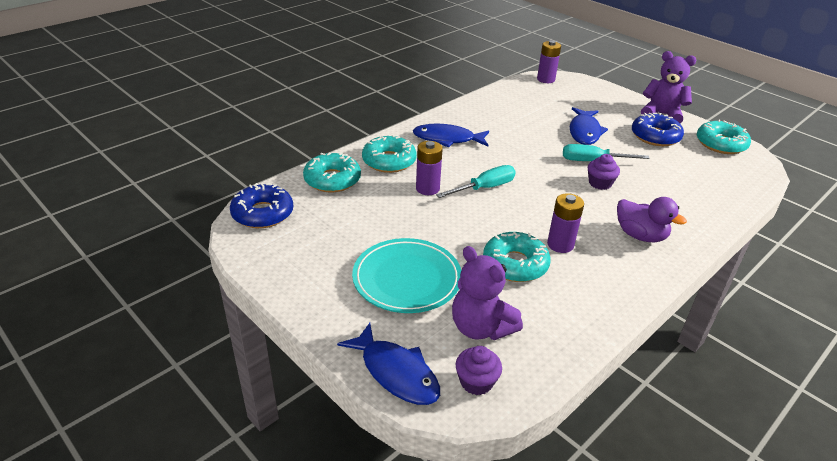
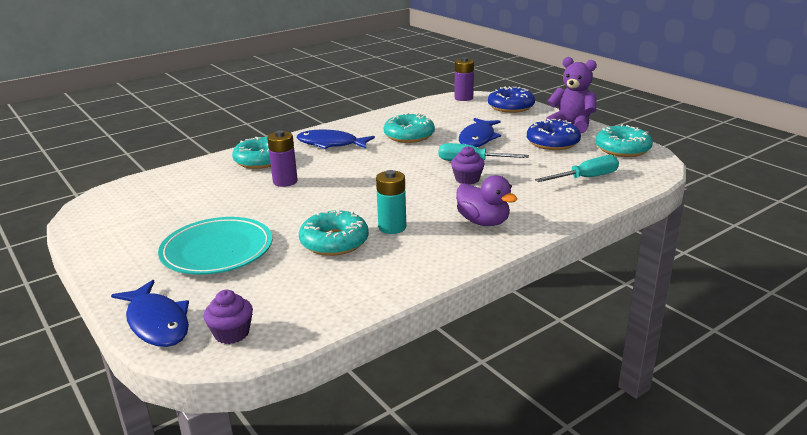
camera: 10 degrees right, 10 degrees down
blue donut [230,183,293,228] -> blue donut moved to [488,86,535,113]
turquoise donut [303,152,361,192] -> turquoise donut moved to [384,113,435,143]
turquoise screwdriver [436,165,516,198] -> turquoise screwdriver moved to [535,155,619,182]
purple teddy bear [452,246,523,340] -> none
purple battery [547,193,584,253] -> turquoise battery [376,170,406,234]

